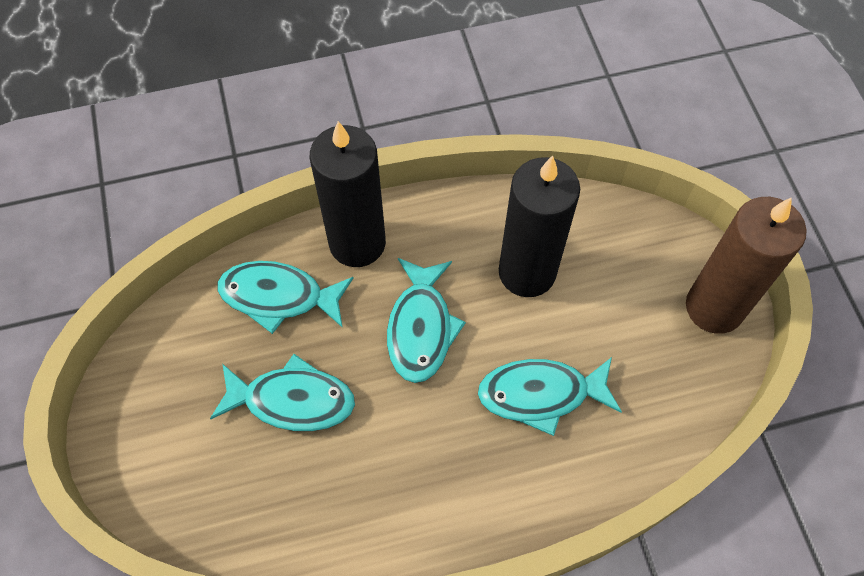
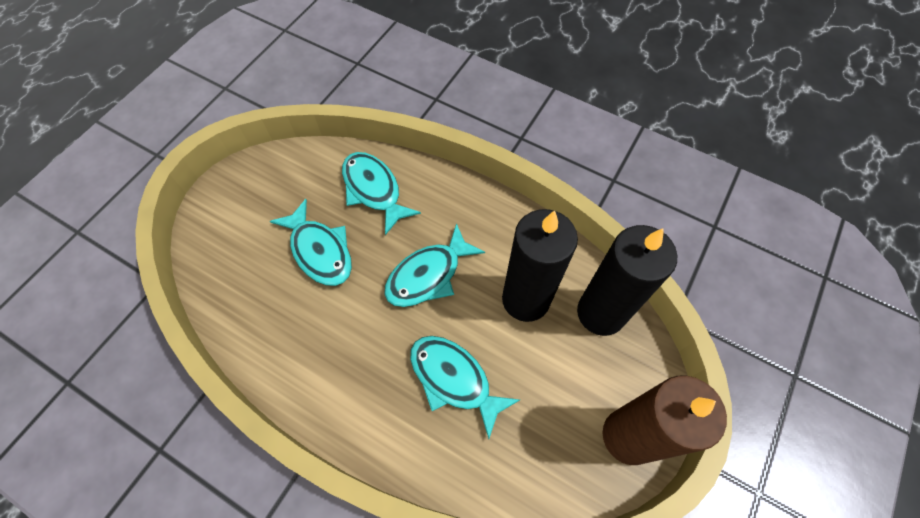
camera: 45 degrees right, 0 degrees up
black candle [310,121,386,267] -> black candle moved to [577,225,677,336]

